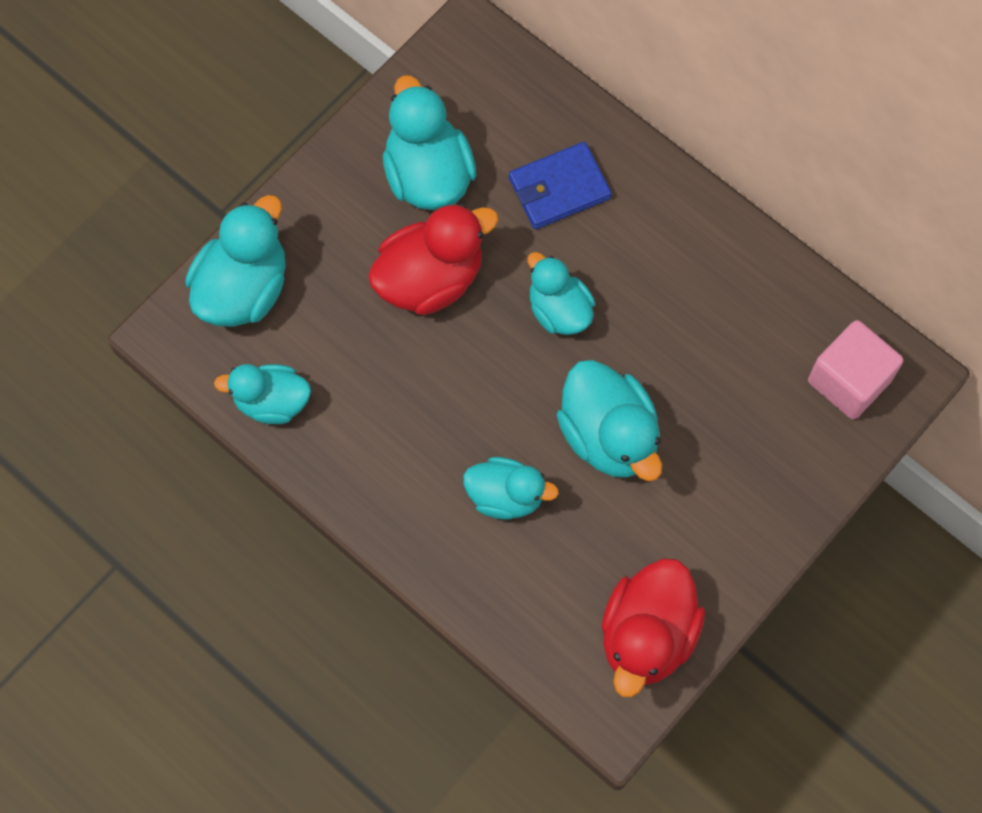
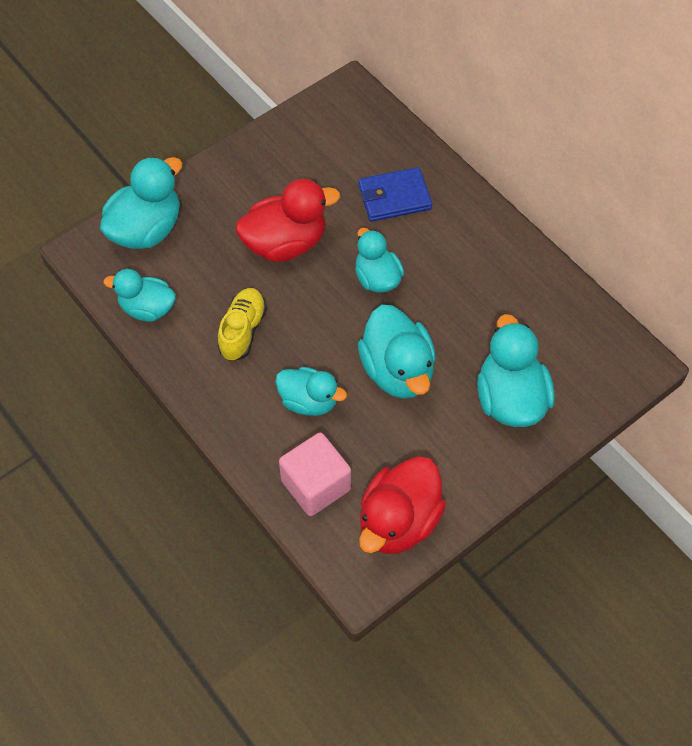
camera: 10 degrees right, 10 degrees down
turquoise duck [383,75,476,210] -> turquoise duck moved to [477,314,555,427]
pink cube [808,320,903,419] -> pink cube moved to [279,433,351,516]
none -> yellow shoe [218,288,267,361]

